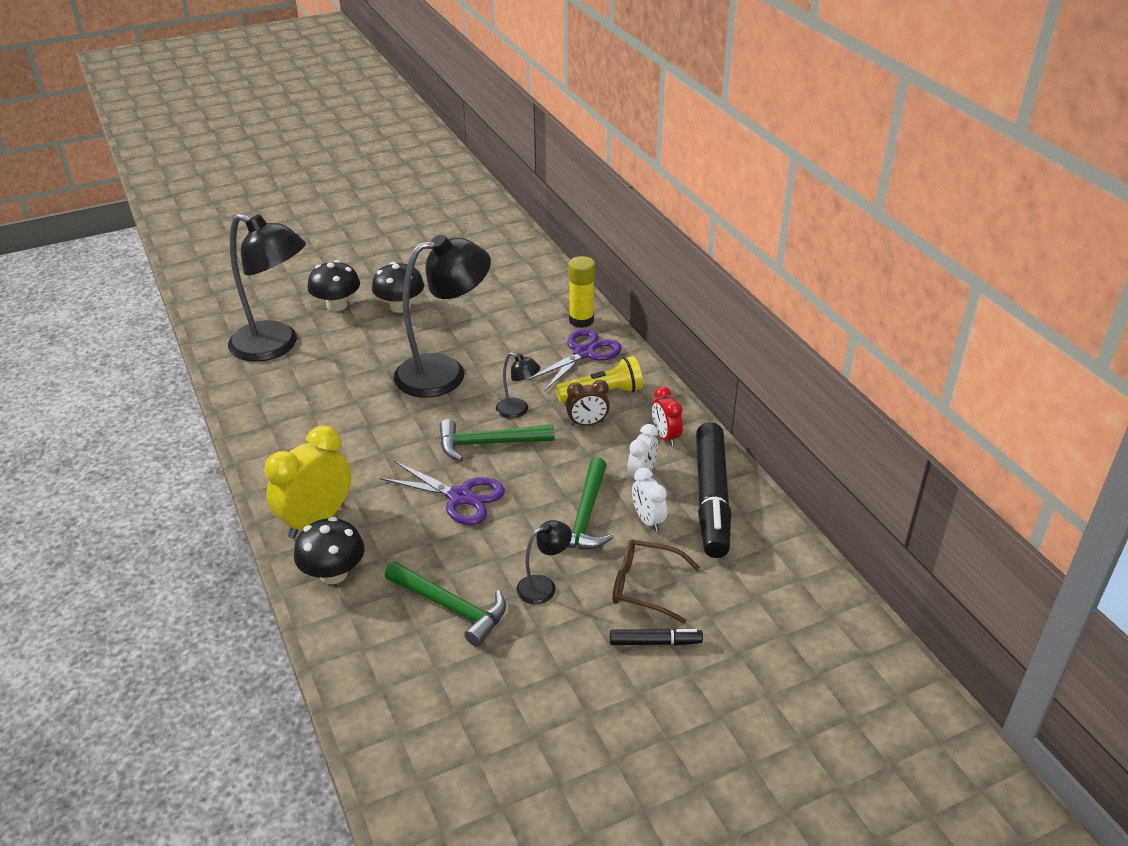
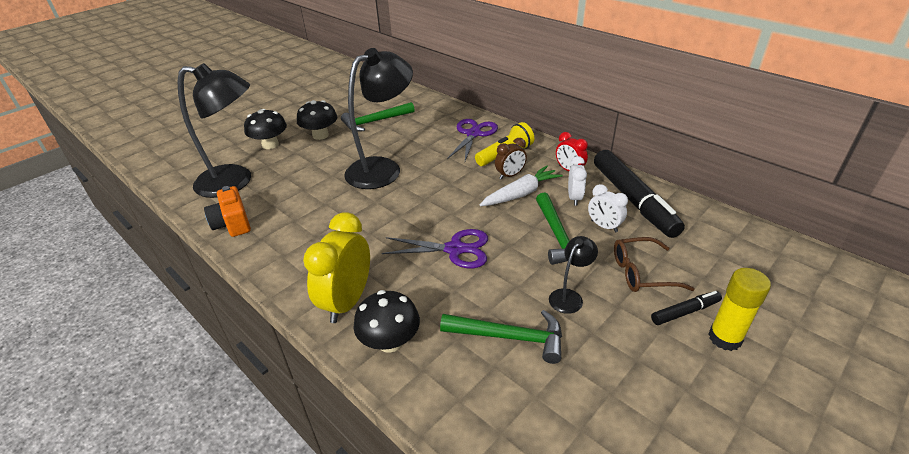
camera: 20 degrees left, 0 degrees up
green hammer [439,419,555,461] -> green hammer moved to [341,102,415,132]
black lamp [496,352,540,419] -> none
yellow glue stick [568,256,595,328] -> yellow glue stick moved to [708,268,771,351]
none -> orange camera [204,186,251,237]
none -> white carrot [480,165,563,206]

